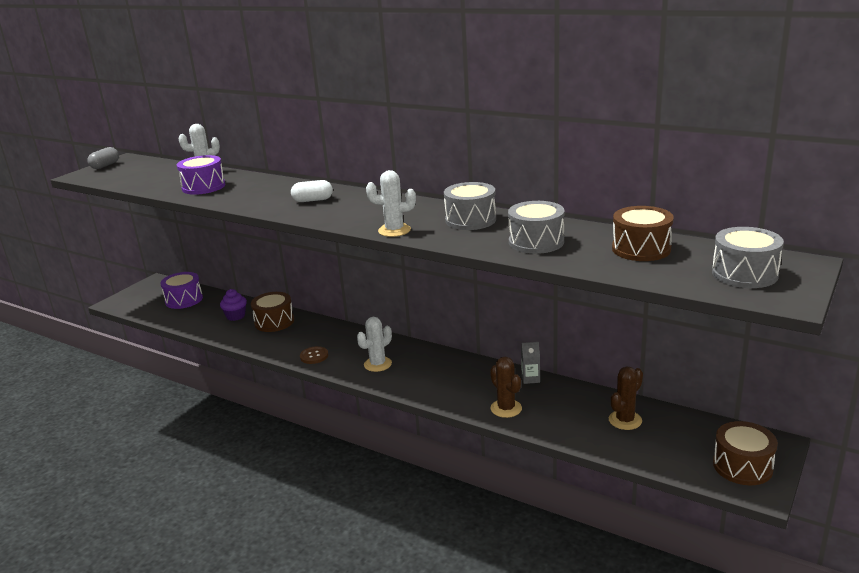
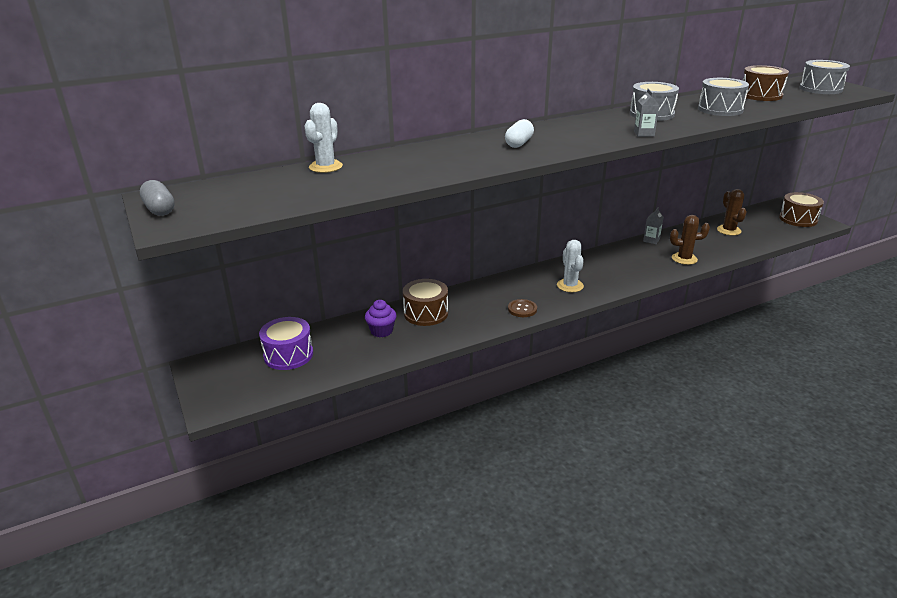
camera: 60 degrees left, 5 degrees up
purple drum [177,155,226,195] -> none
white cactus [366,170,416,237] -> grey carton [634,89,659,137]

